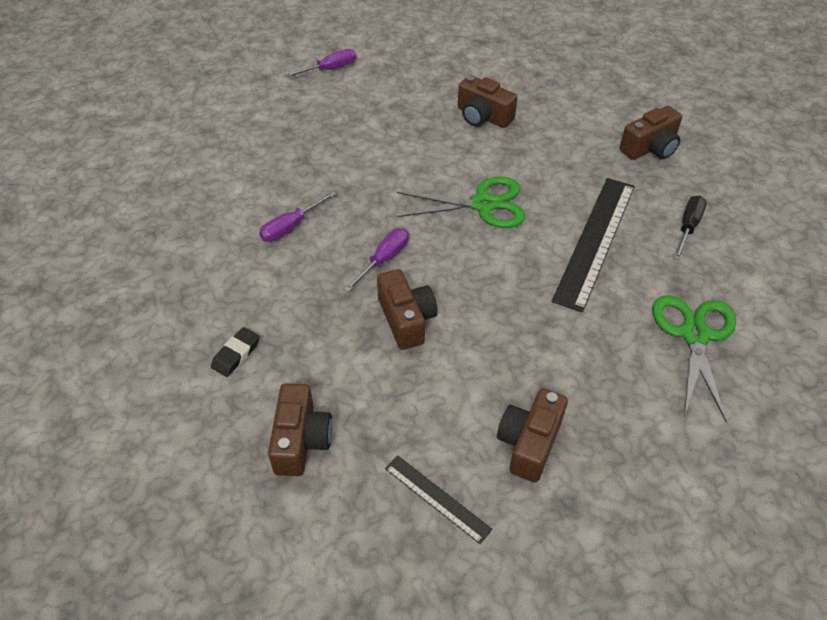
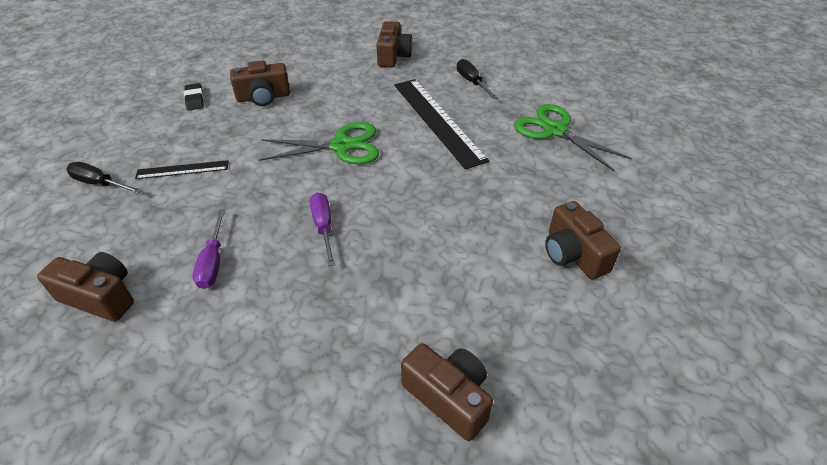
camera: 50 degrees left, 5 degrees down
black eraser [211,327,260,377] -> black eraser moved to [184,83,204,111]
purple screwdriver [285,49,356,78] -> none
brown camera [377,269,438,350] -> brown camera moved to [37,252,134,322]
black ruler [385,456,492,544] -> black ruler moved to [135,160,229,179]
green scissors [397,177,525,228] -> green scissors turned 45 degrees clockwise [259,122,379,164]
none -> black screwdriver [67,162,142,194]

